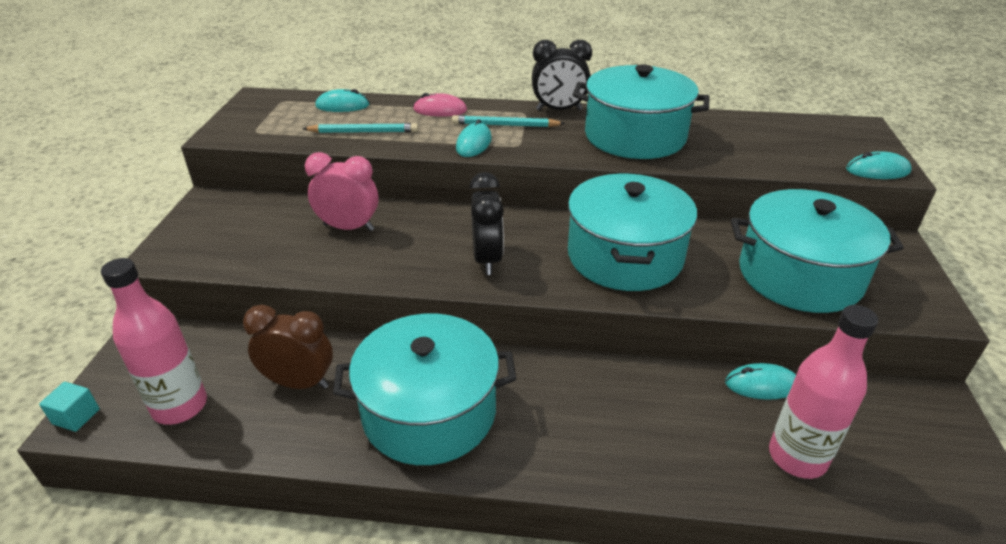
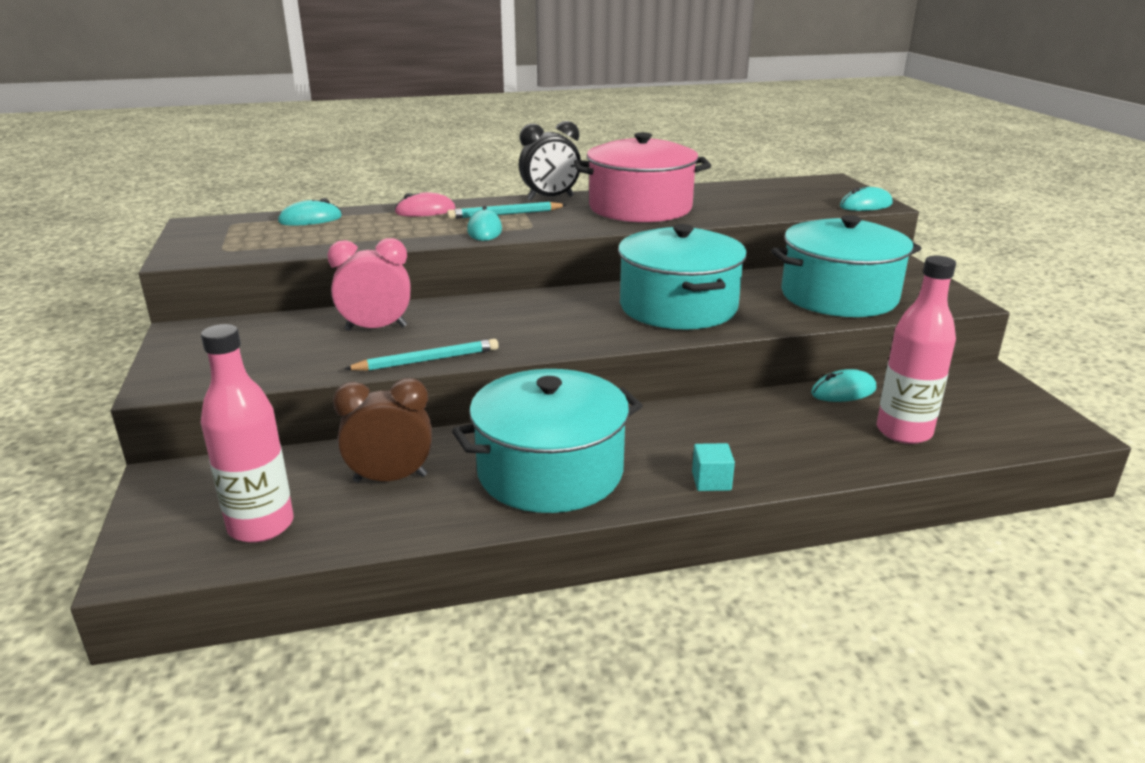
camera: 20 degrees left, 10 degrees down
turquoise cube [39,382,100,432] -> turquoise cube moved to [692,443,735,491]
turquoise pencil [302,123,418,133] -> turquoise pencil moved to [344,339,499,371]
black clock [469,172,504,275] -> none
turquoise pot [573,64,710,159] -> pink pot [574,132,711,222]

